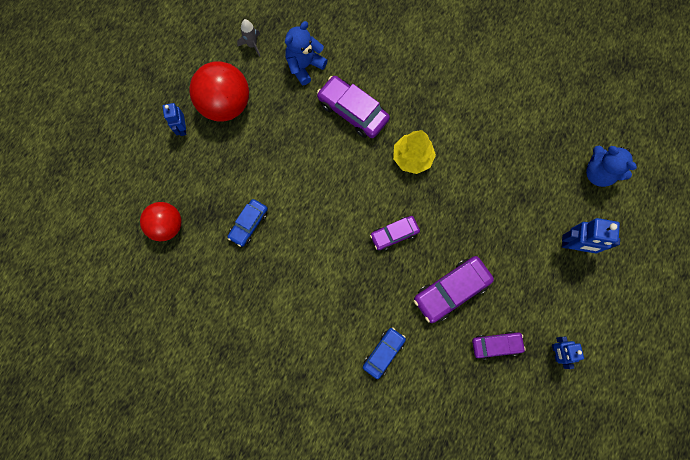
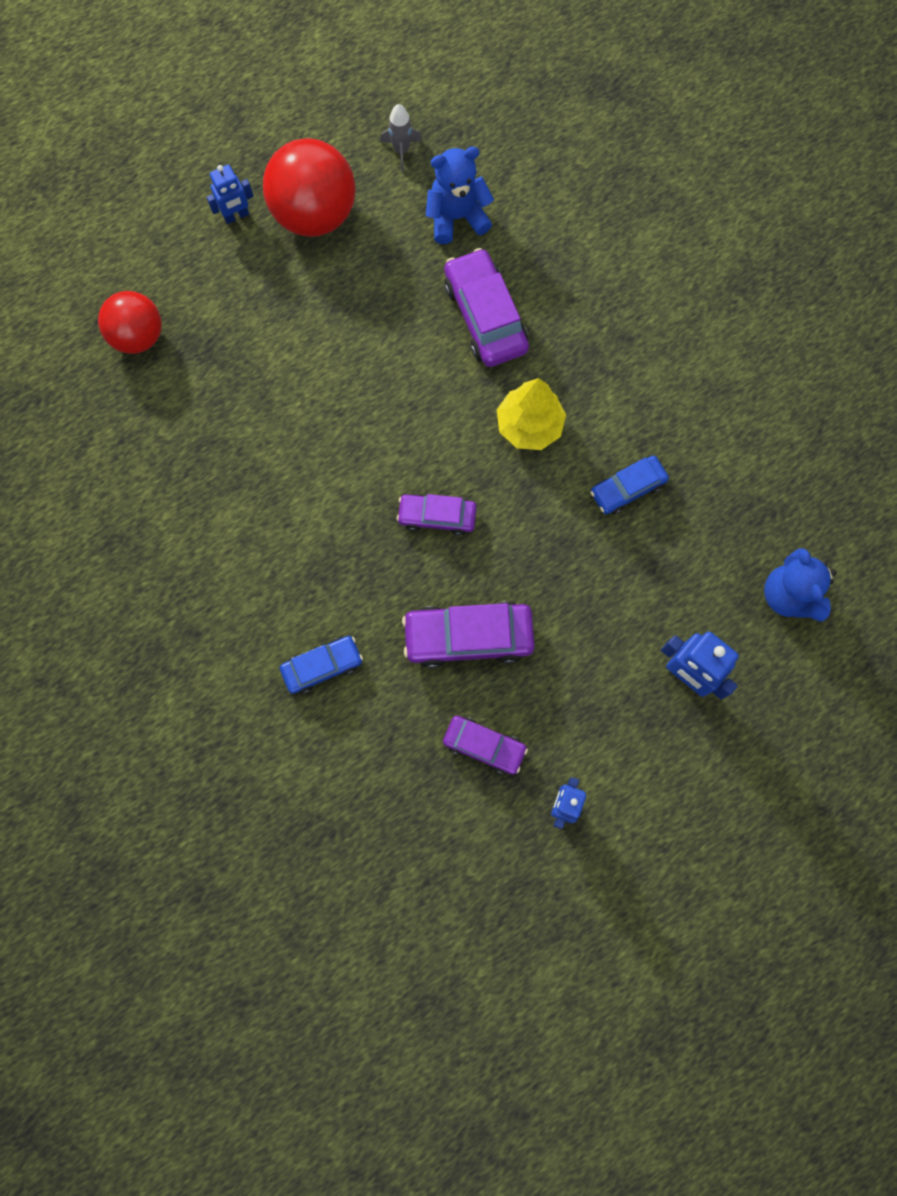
camera: 30 degrees right, 0 degrees up
blue robot [163,103,186,136] -> blue robot turned 135 degrees counterclockwise [207,165,254,224]
blue car [227,199,268,247] -> blue car moved to [590,455,669,515]

